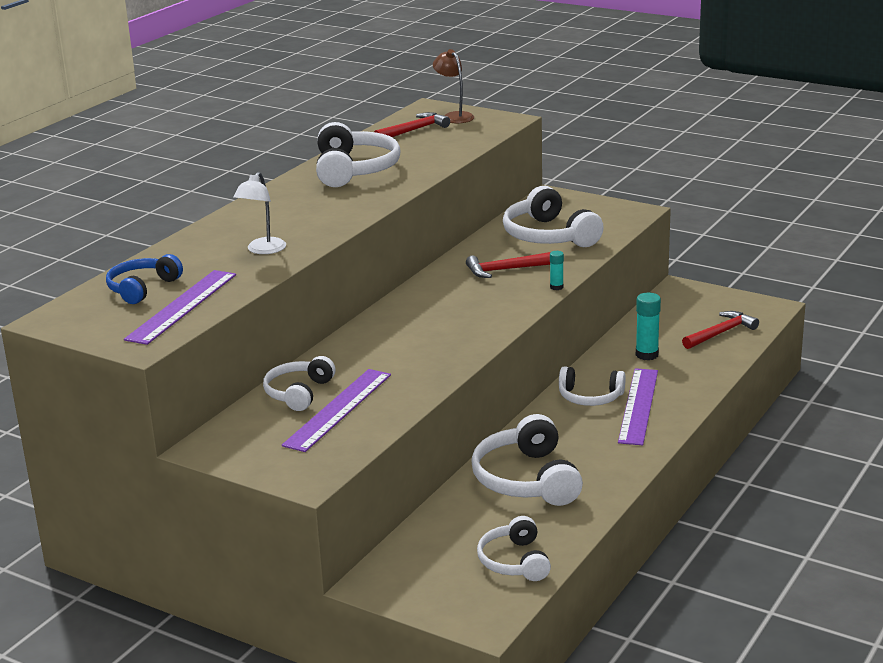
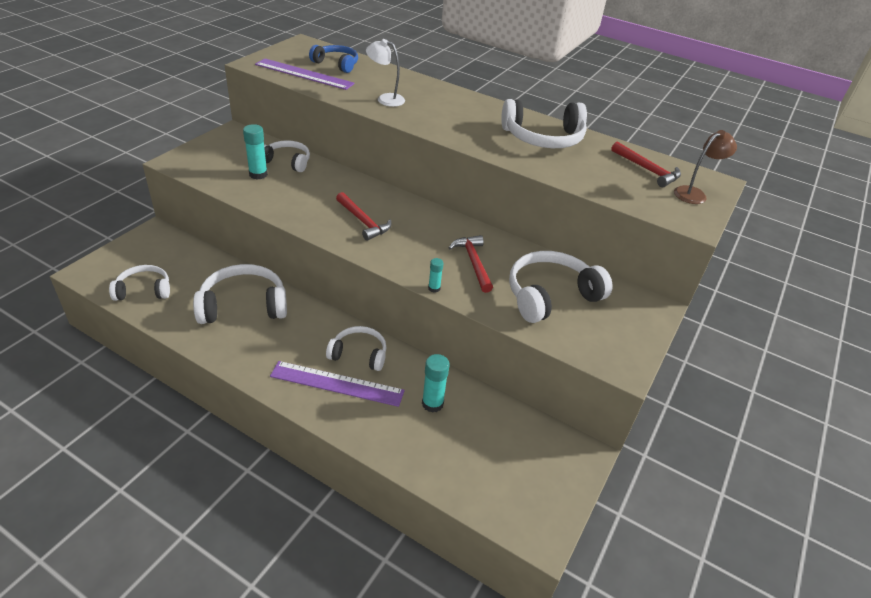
camera: 85 degrees right, 15 degrees up
purple ruler [282,369,391,452] -> turquoise glue stick [243,124,268,180]
white headphones [559,366,626,406] -> white headphones turned 90 degrees clockwise [326,326,387,371]
red hammer [682,311,759,349] -> red hammer moved to [336,192,391,241]

